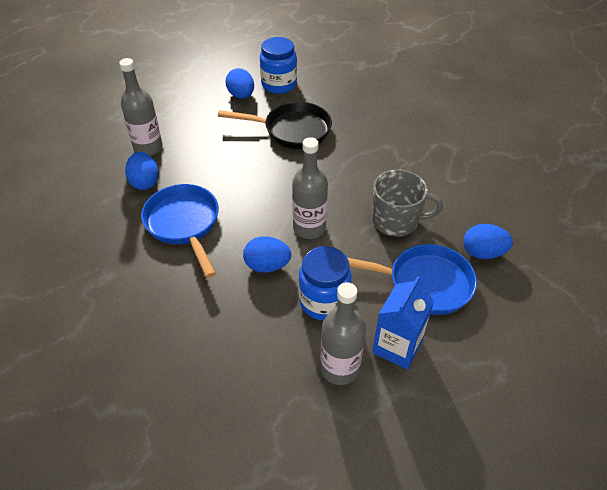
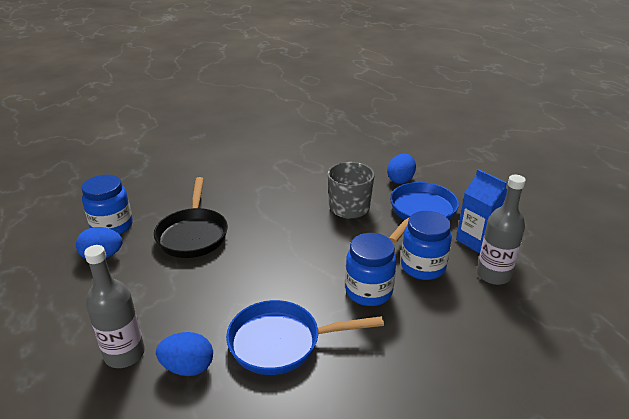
camera: 70 degrees left, 15 degrees down
black pan [218,102,332,149] -> black pan turned 150 degrees clockwise [154,177,228,258]
blue egg [243,236,292,273] -> blue jar [345,233,396,306]
grey bottle [292,137,328,239] -> none

